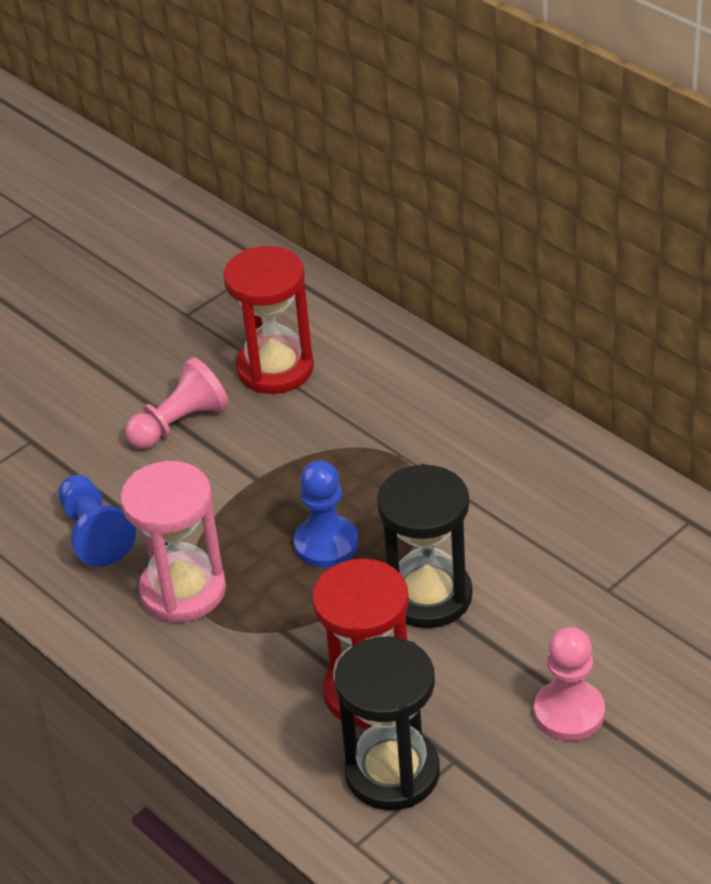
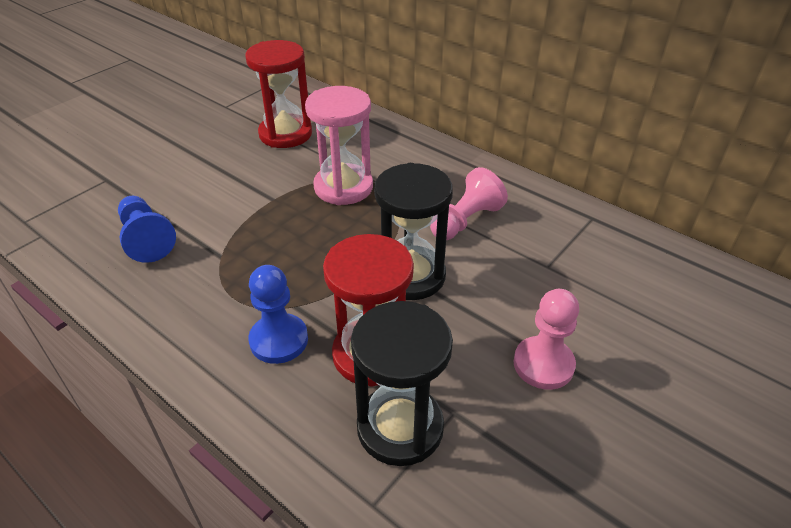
camera: 10 degrees left, 0 degrees up
pink hourglass [120,461,226,623] -> pink hourglass moved to [305,86,373,205]
pink pawn [125,357,229,449] -> pink pawn moved to [430,167,508,240]
blue pawn [294,461,359,568] -> blue pawn moved to [248,265,308,364]

